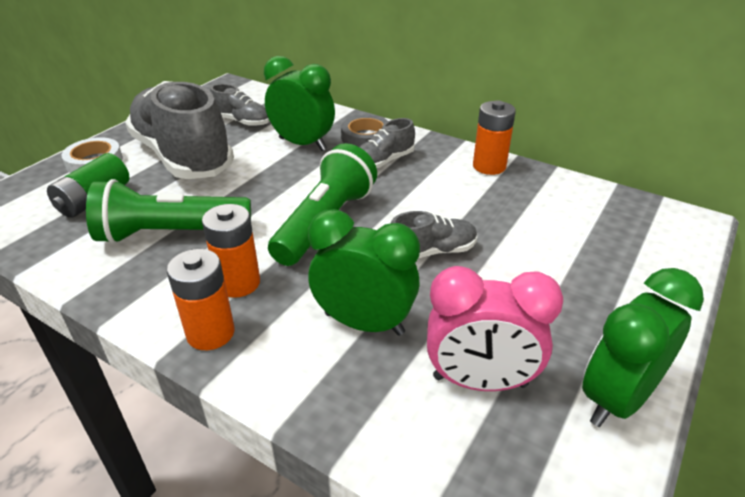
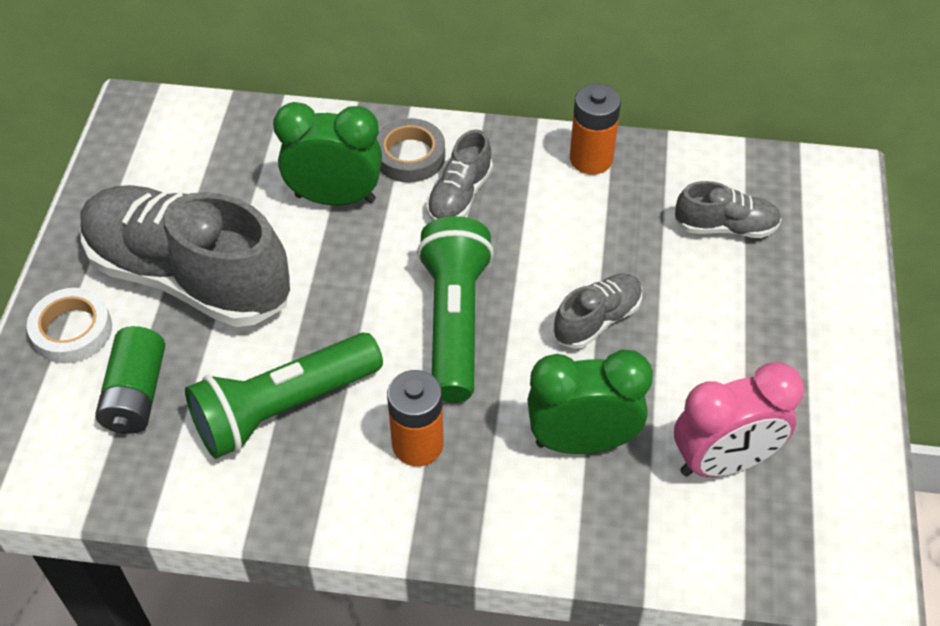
camera: 25 degrees left, 15 degrees up
orange battery [167,249,235,350] -> none
grey shoe [210,84,270,127] -> grey shoe moved to [675,181,782,238]
green clock [582,268,704,427] -> none

